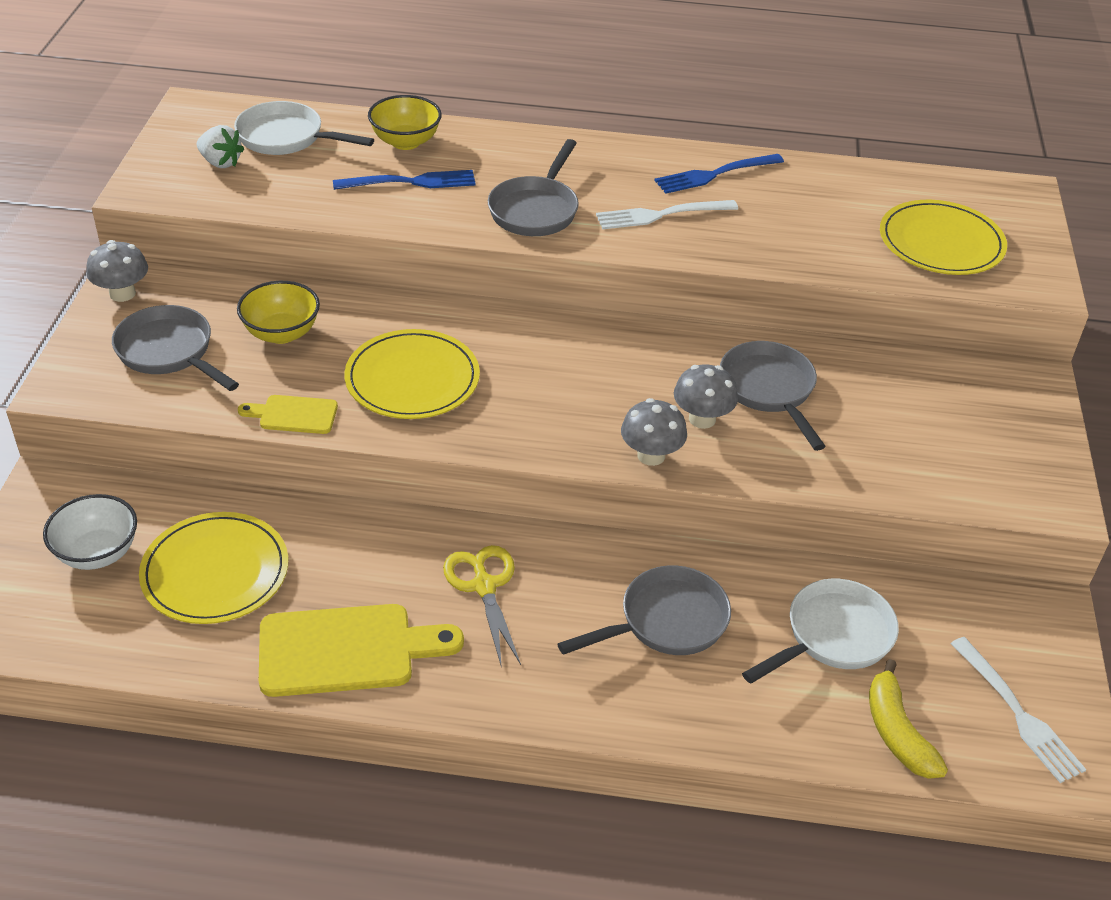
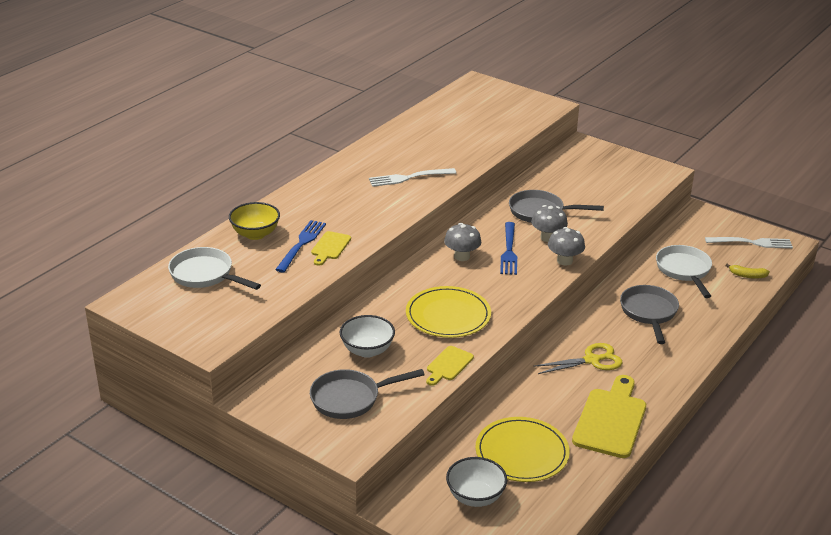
camera: 60 degrees left, 10 degrees down
grey mushroom [86,240,148,302] -> grey mushroom moved to [444,223,481,261]
white strawberry [197,125,244,168] -> none
white pan [234,101,374,155] -> white pan turned 75 degrees clockwise [168,247,261,290]
yellow bowl [237,281,320,344] -> white bowl [340,315,395,358]
yellow scissors [443,545,521,668] -> yellow scissors turned 150 degrees clockwise [534,343,623,374]
grey pan [488,139,579,236] -> none
white fork [596,200,738,229] -> white fork turned 60 degrees clockwise [369,168,456,187]
blue fork [654,154,784,194] -> blue fork moved to [500,222,517,275]
yellow banana [869,659,948,779] -> yellow banana [725,264,770,279], size x0.63
yellow plate [880,200,1007,275] -> none
none -> yellow cutting board [311,231,351,266]

